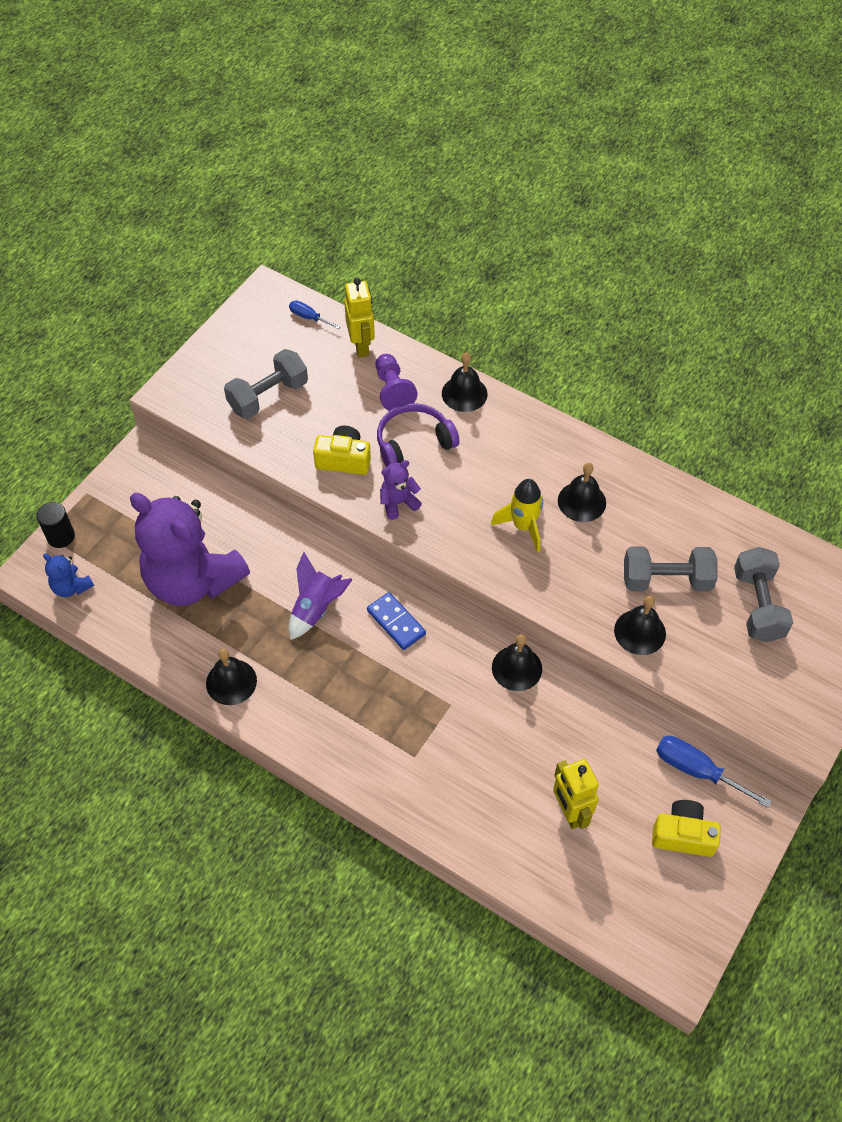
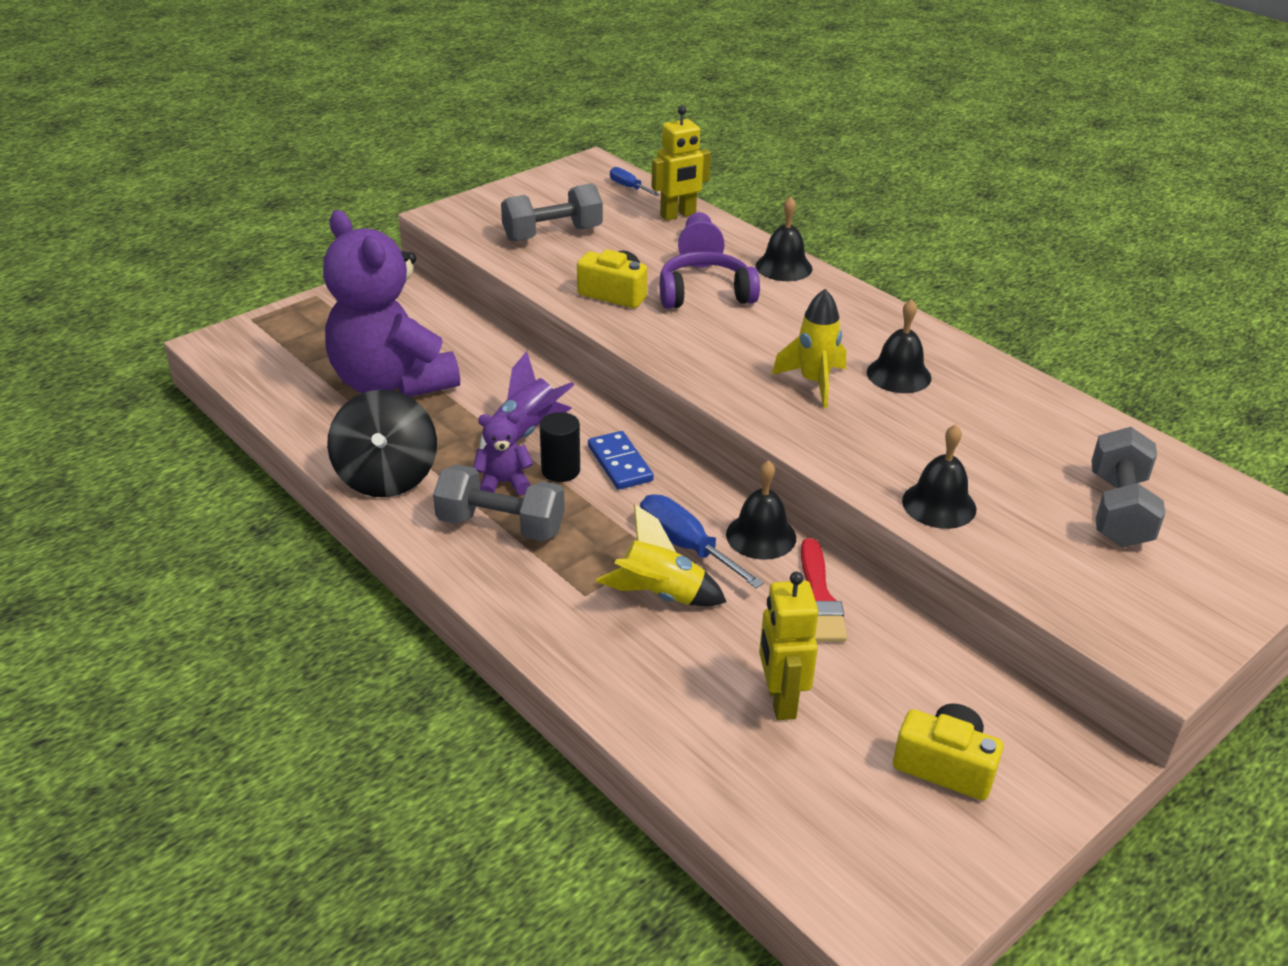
camera: 15 degrees right, 20 degrees down
black cylinder [37,502,75,548] -> black cylinder moved to [540,412,580,482]
blue teddy bear [43,554,94,597] -> none
black bell [206,649,257,705] -> black spinning top [327,390,437,497]
yellow robot [344,278,375,357] -> yellow robot turned 60 degrees clockwise [651,106,711,221]
purple teddy bear [380,460,422,520] -> purple teddy bear moved to [473,412,533,495]
grey dumbbell [624,547,718,592] -> grey dumbbell moved to [433,465,565,542]
blue screwdriver [656,736,772,808] -> blue screwdriver moved to [640,494,764,588]
none -> yellow rocket [596,504,727,606]
none -> red brush [801,538,847,642]

